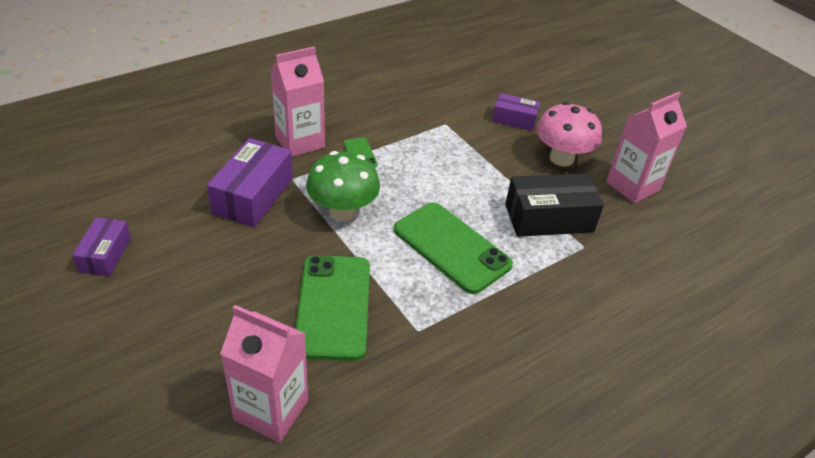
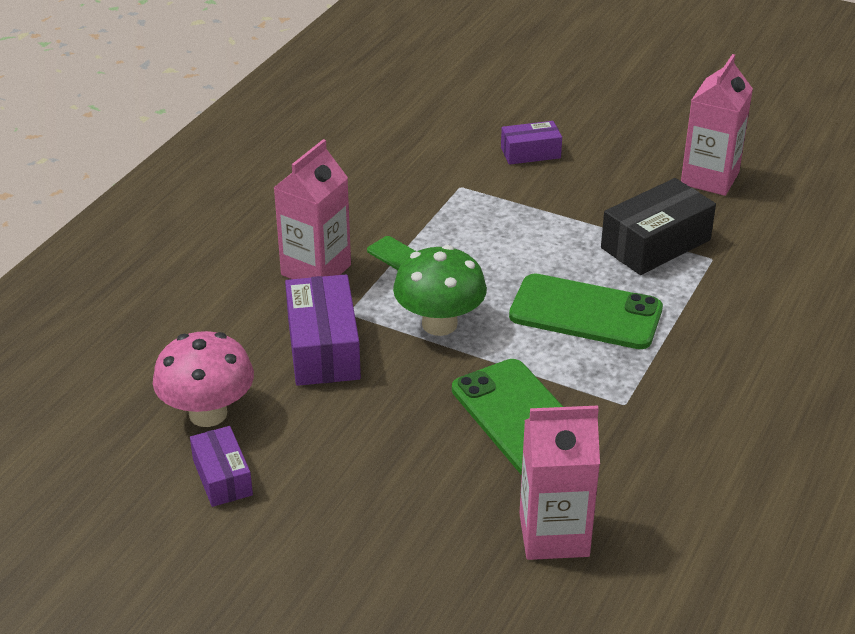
camera: 25 degrees left, 5 degrees down
pink mushroom [536,102,602,167] -> pink mushroom moved to [153,331,254,427]

